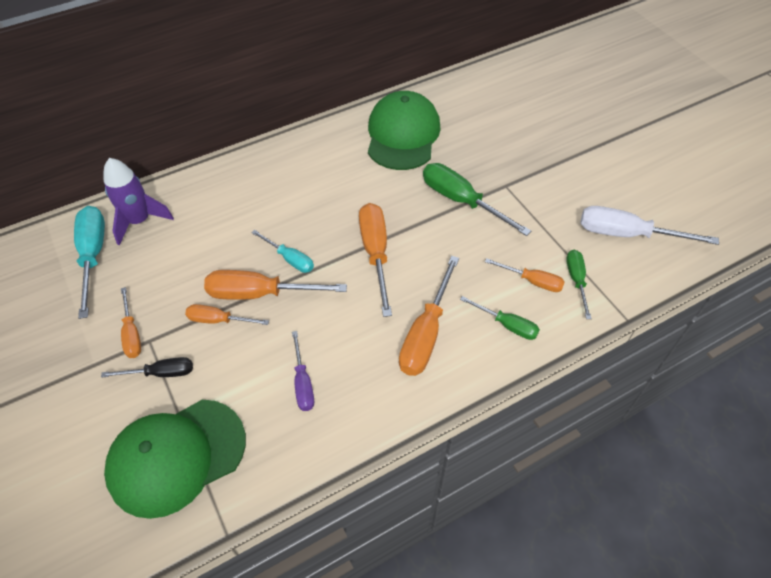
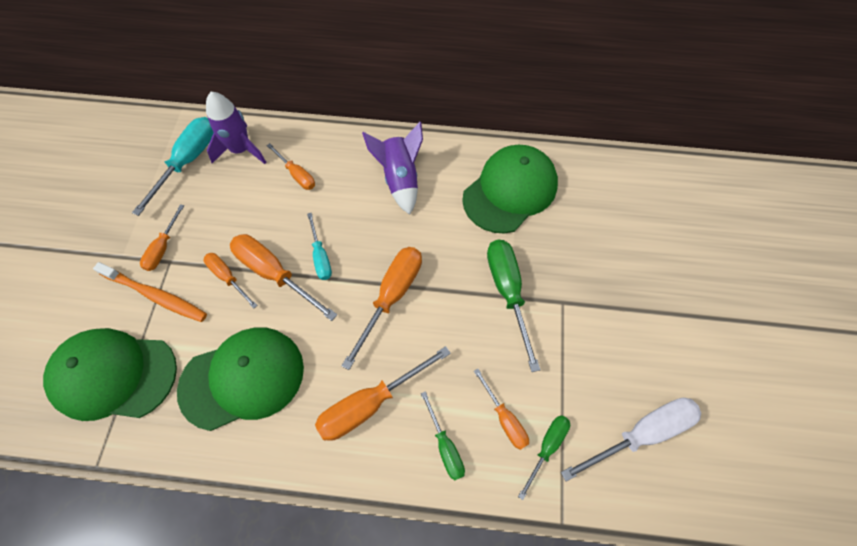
camera: 35 degrees right, 10 degrees up
black screwdriver [101,357,193,378] -> orange toothbrush [93,262,207,322]
purple screwdriver [292,331,314,411] -> green cap [177,327,304,431]
white screwdriver [581,206,719,245] -> white screwdriver turned 105 degrees clockwise [561,398,701,482]
none -> orange screwdriver [266,143,315,190]
none -> purple rocket [362,121,423,215]

